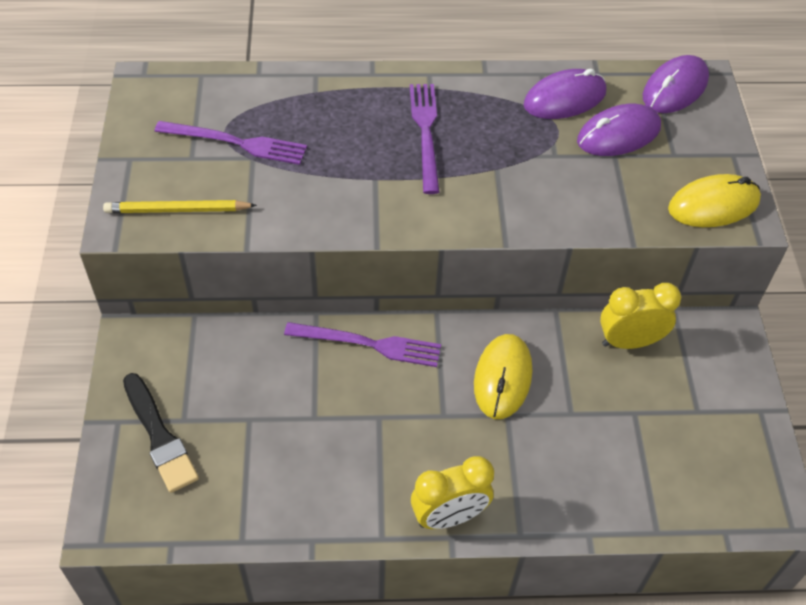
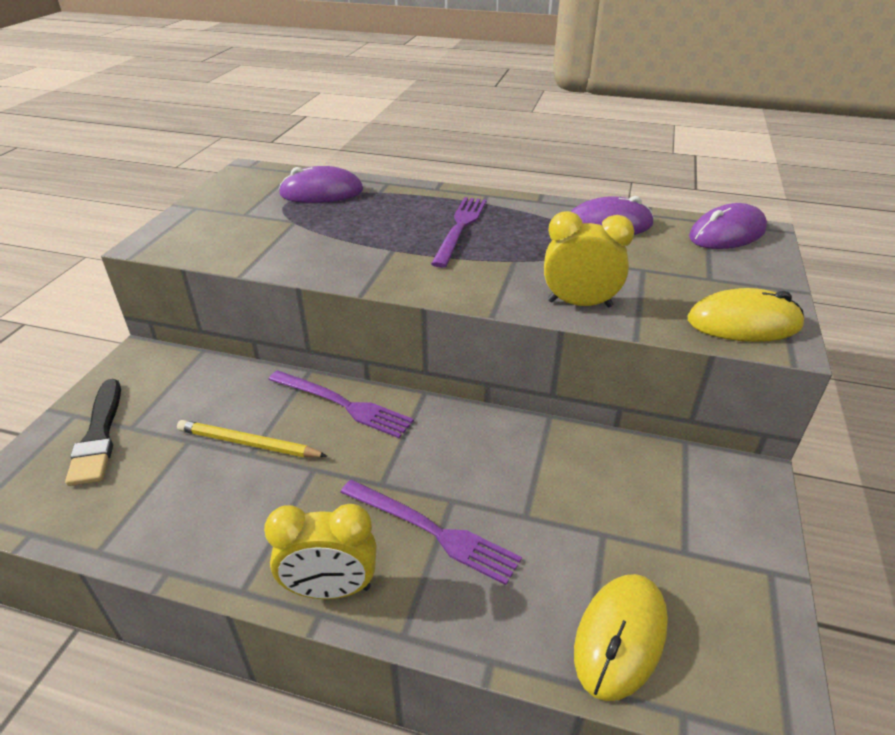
camera: 20 degrees right, 15 degrees down
yellow pencil [103,200,257,213] -> yellow pencil moved to [177,420,327,457]
purple fork [154,121,307,165] -> purple fork moved to [340,480,522,585]
yellow mouse [474,334,532,419] -> yellow mouse moved to [574,574,668,701]
purple mouse [577,104,661,156] -> purple mouse moved to [278,166,363,203]
yellow clock [600,283,681,349] -> yellow clock moved to [544,211,634,307]

